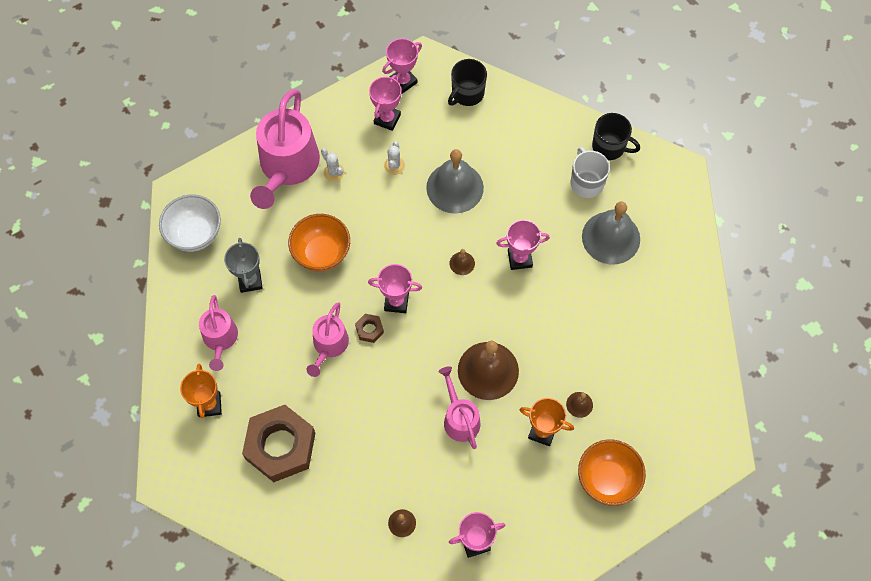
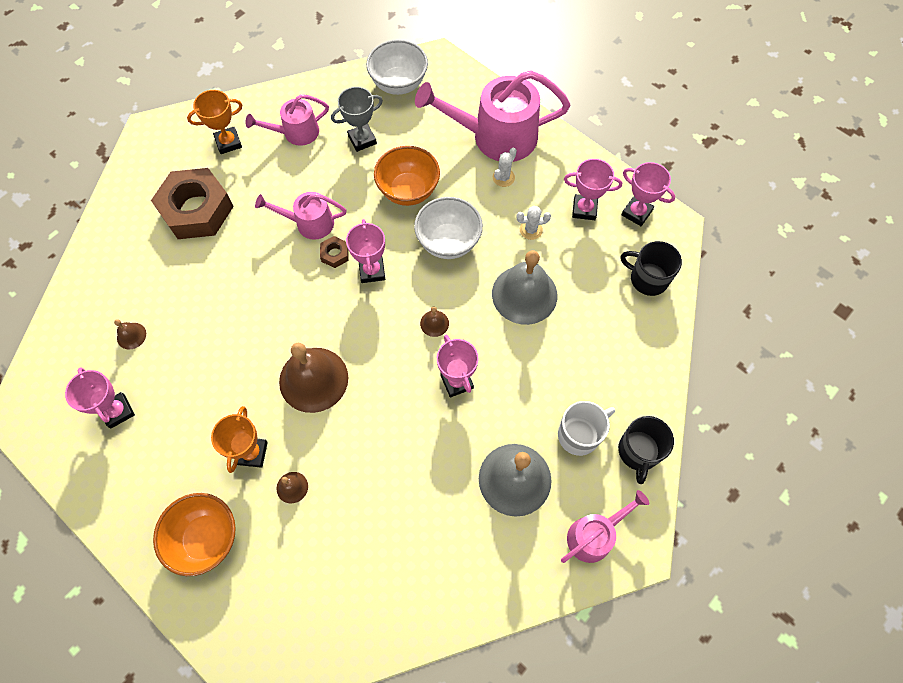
camera: 75 degrees right, 0 degrees up
pink watering can [438,366,480,449] -> pink watering can moved to [561,490,649,563]
none -> white bowl [414,197,483,259]

